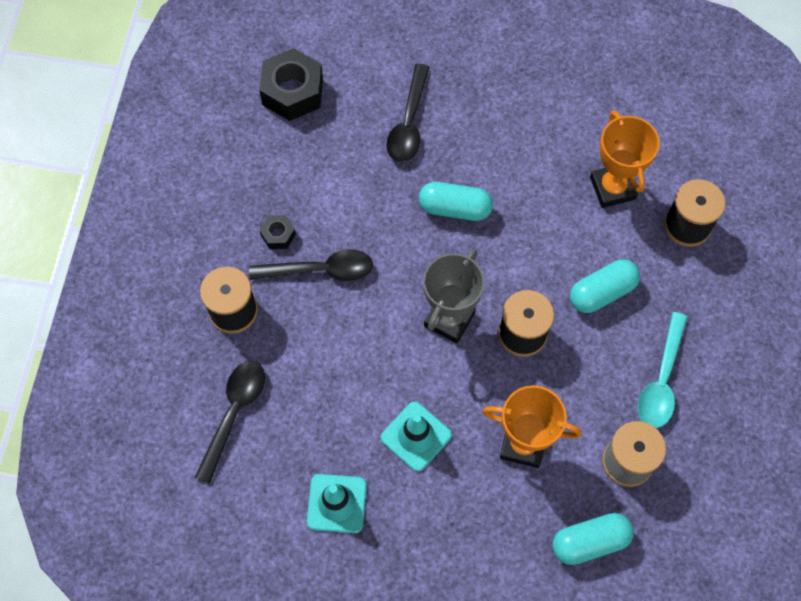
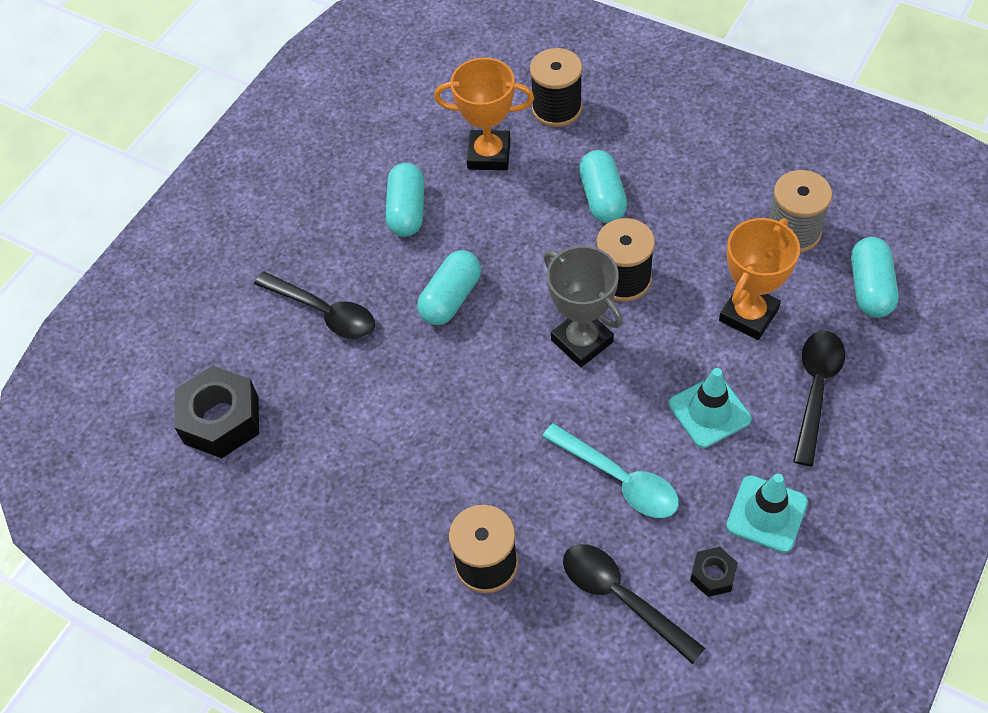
camera: 65 degrees left, 10 degrees down
black spoon [249,249,373,281] -> black spoon moved to [793,331,845,466]
black nut [259,215,296,249] -> black nut moved to [690,547,738,597]
turquoise spoon [637,312,688,428] -> turquoise spoon moved to [542,423,679,518]
none -> turquoise capsule [385,163,424,237]

